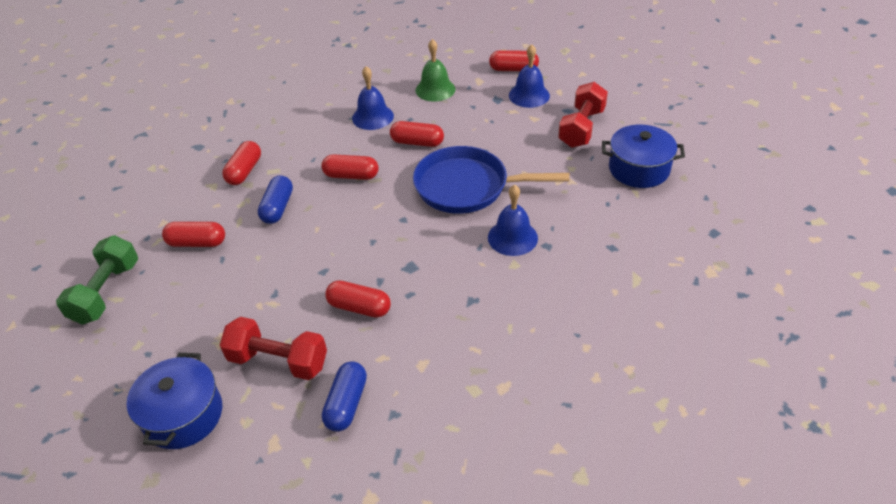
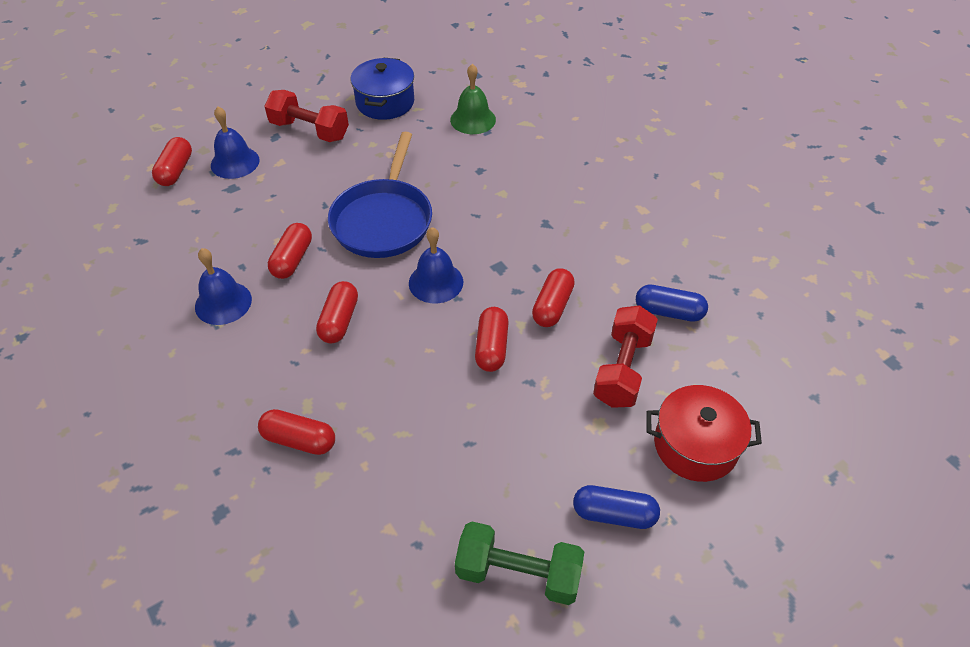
camera: 90 degrees left, 5 degrees up
blue pot [127,353,222,449] -> red pot [646,385,762,482]
red capsule [162,222,225,247] -> red capsule moved to [475,307,509,372]
blue capsule [258,175,293,224] -> blue capsule moved to [573,485,660,529]
green bell [415,39,456,102] -> green bell moved to [450,64,496,134]
blue bell [488,185,538,256] -> blue bell moved to [409,227,463,303]

